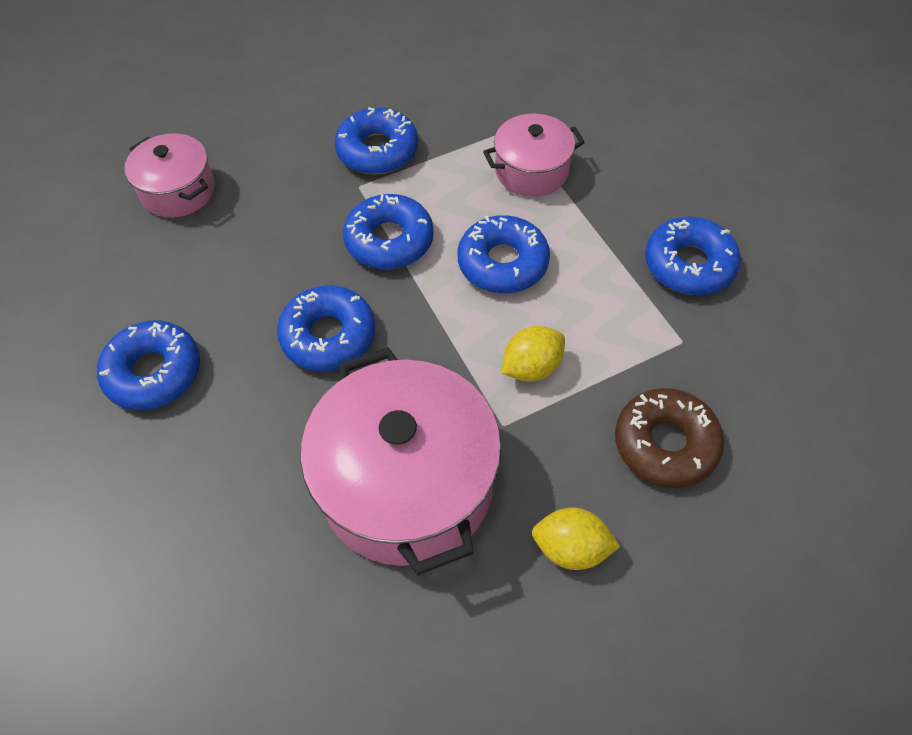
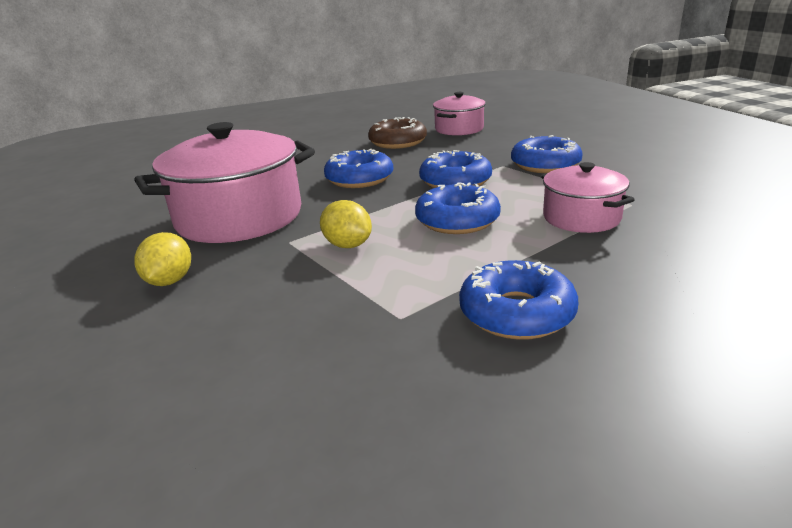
camera: 80 degrees right, 30 degrees down
blue donut [97,321,200,410] -> none
brown donut [615,388,724,488] -> brown donut moved to [368,117,427,149]

